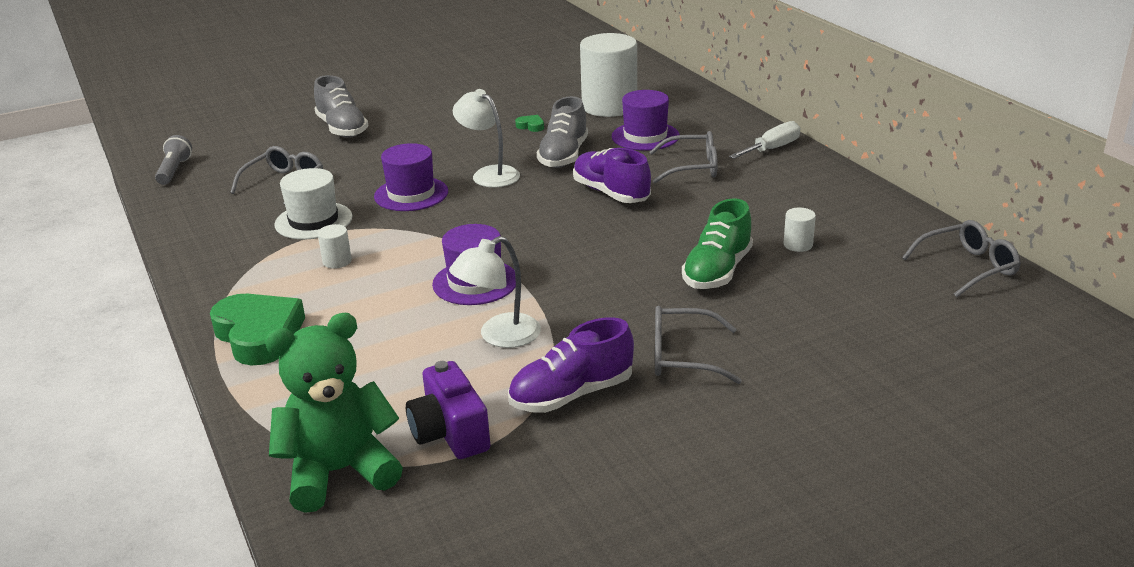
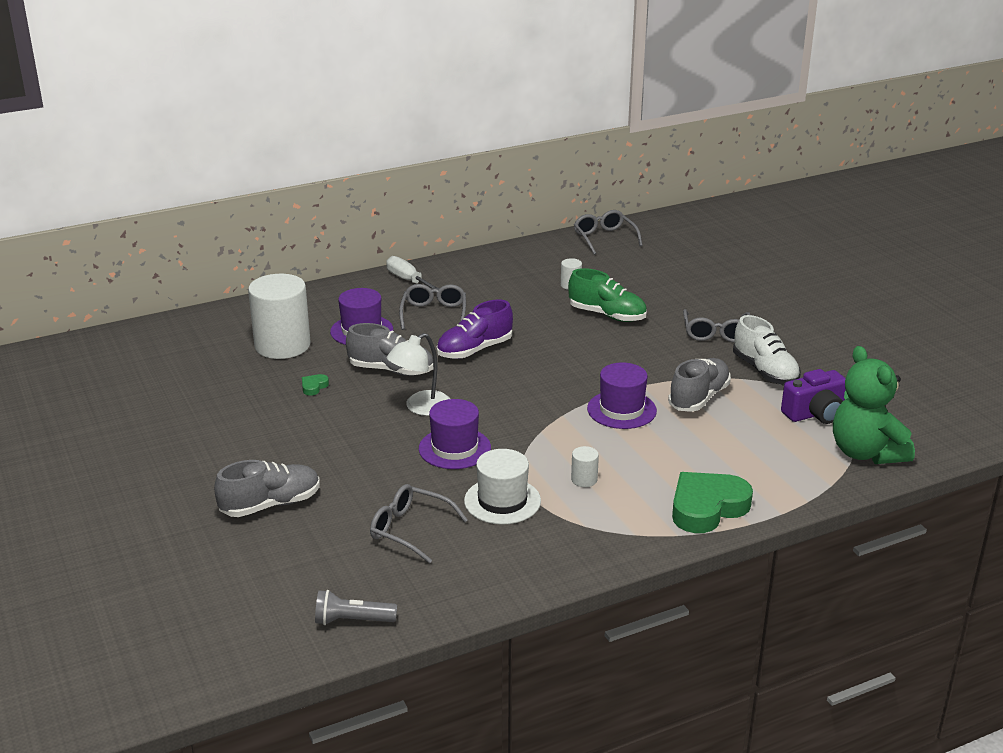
camera: 90 degrees left, 0 degrees up
white lamp [449,236,541,348] -> grey shoe [668,358,731,412]
purple shoe [508,317,634,413] -> white shoe [733,315,801,385]

